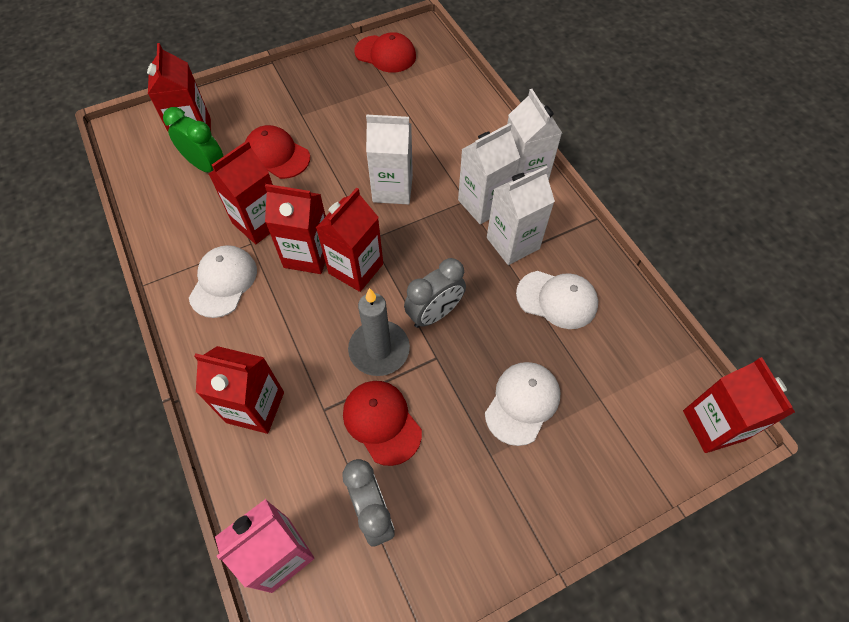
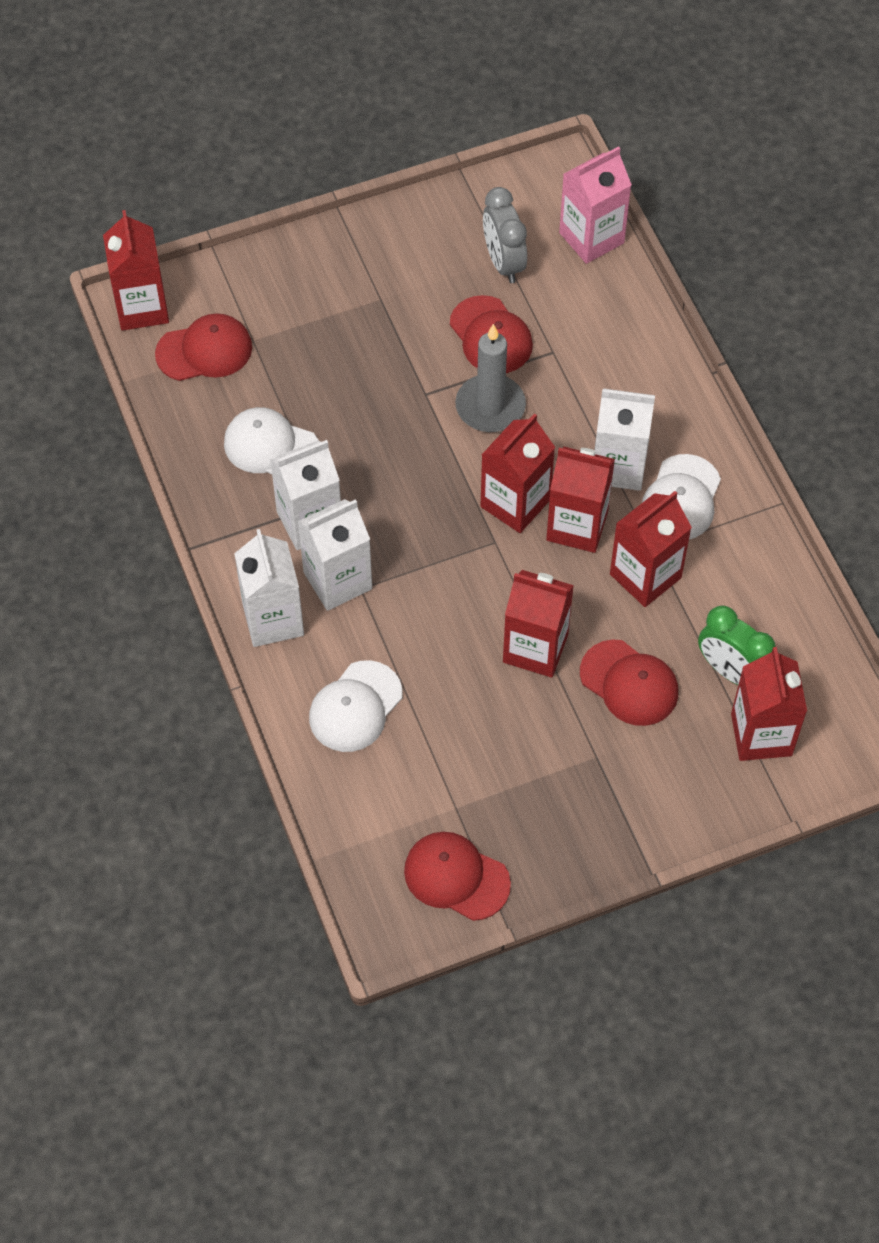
camera: 175 degrees left, 0 degrees up
red carton [194,346,284,434] -> red carton moved to [503,570,574,678]
white carton [366,115,413,204] -> white carton moved to [594,388,655,491]
grey clock [404,258,466,328] -> none
white cap [485,362,560,446] -> white cap moved to [309,660,403,752]
none -> red cap [155,313,252,381]

